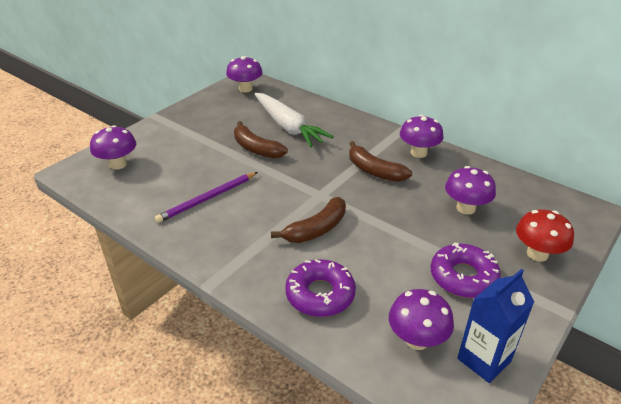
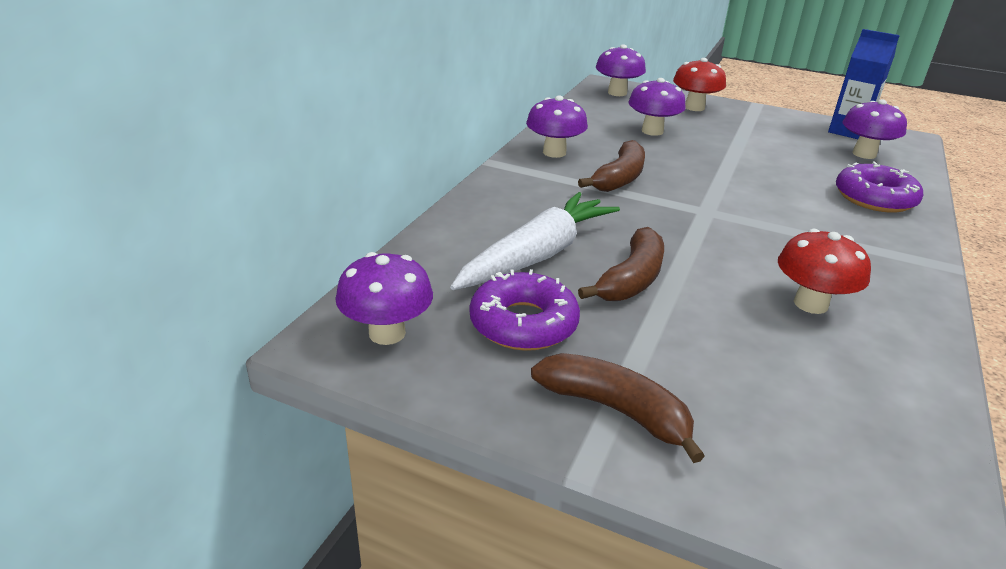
camera: 105 degrees left, 5 degrees down
purple mushroom [90,125,136,170] -> purple mushroom moved to [596,44,646,96]
purple pencil [155,172,258,223] -> red mushroom [778,229,871,314]
brown banana [271,197,346,243] -> brown banana moved to [531,353,705,463]
purple donut [431,242,501,298] -> purple donut moved to [470,269,580,351]

